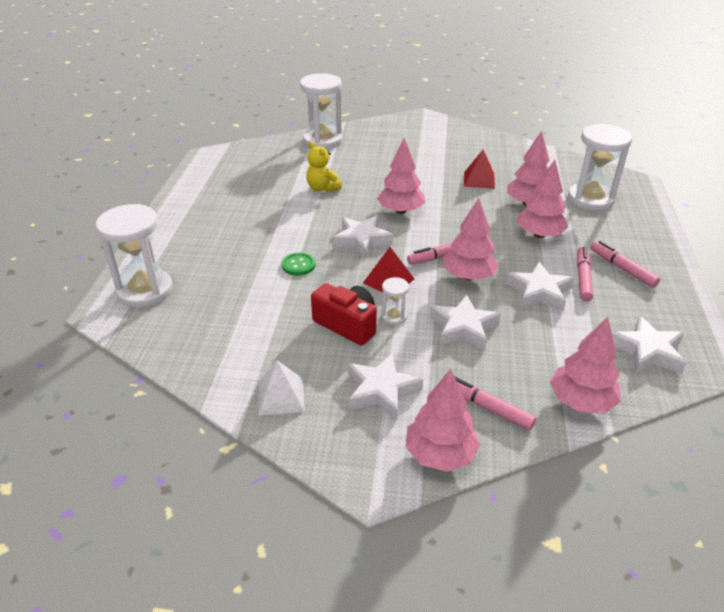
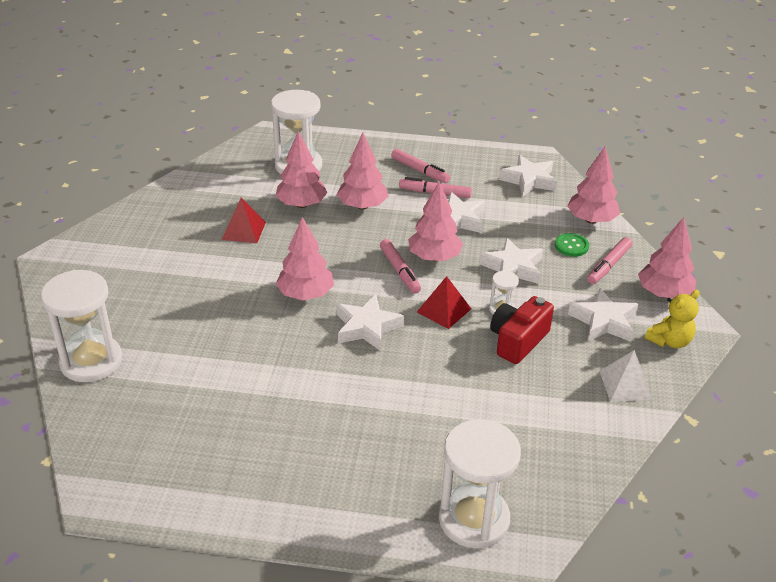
camera: 90 degrees left, 0 degrees up
green button [281,252,316,276] -> green button moved to [555,233,589,257]
yellow teddy bear [306,142,342,192] -> yellow teddy bear moved to [645,290,699,348]
pink marker [591,241,660,288] -> pink marker turned 105 degrees counterclockwise [391,149,450,183]

